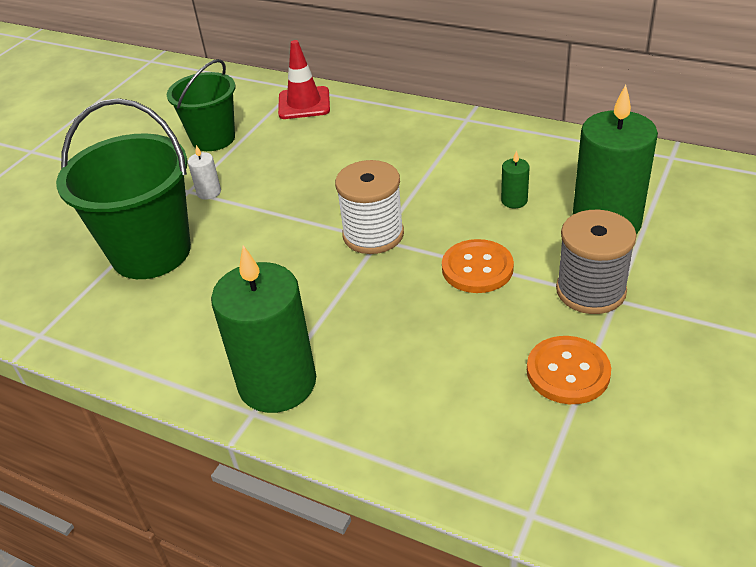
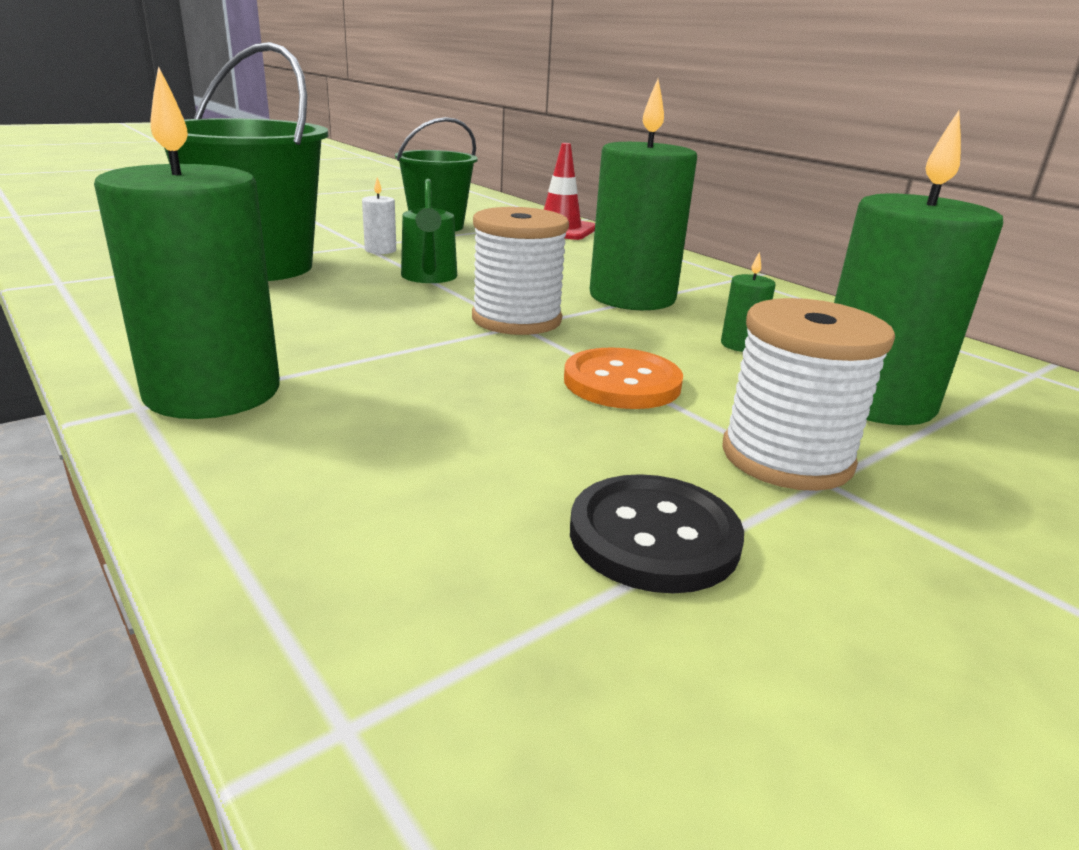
camera: 20 degrees right, 15 degrees down
orange button [527,336,611,404] -> black button [570,474,744,594]
grey spool [556,210,637,314] -> white spool [722,298,895,491]
none -> green watering can [401,179,457,283]
none -> green candle [590,79,697,310]

